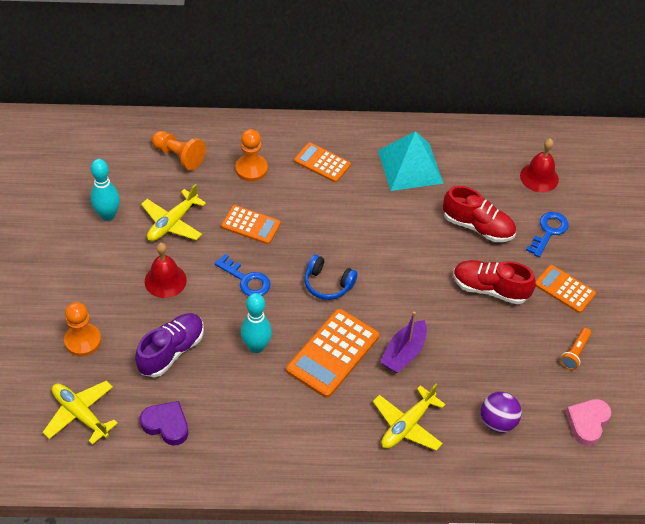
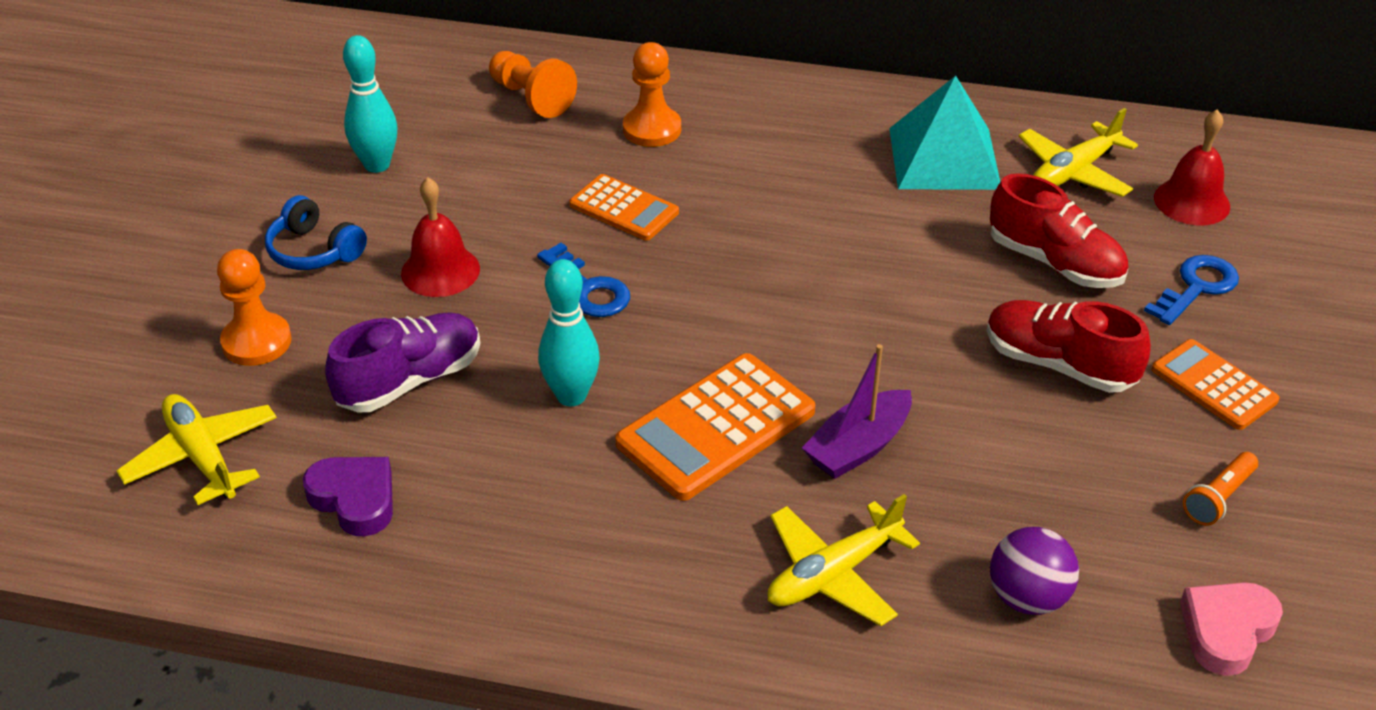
camera: 15 degrees right, 10 degrees down
yellow plane [141,184,206,241] -> yellow plane moved to [1019,108,1138,197]
orange calculator [294,142,351,183] -> none
blue headphones [304,255,358,300] -> blue headphones moved to [265,195,367,270]

